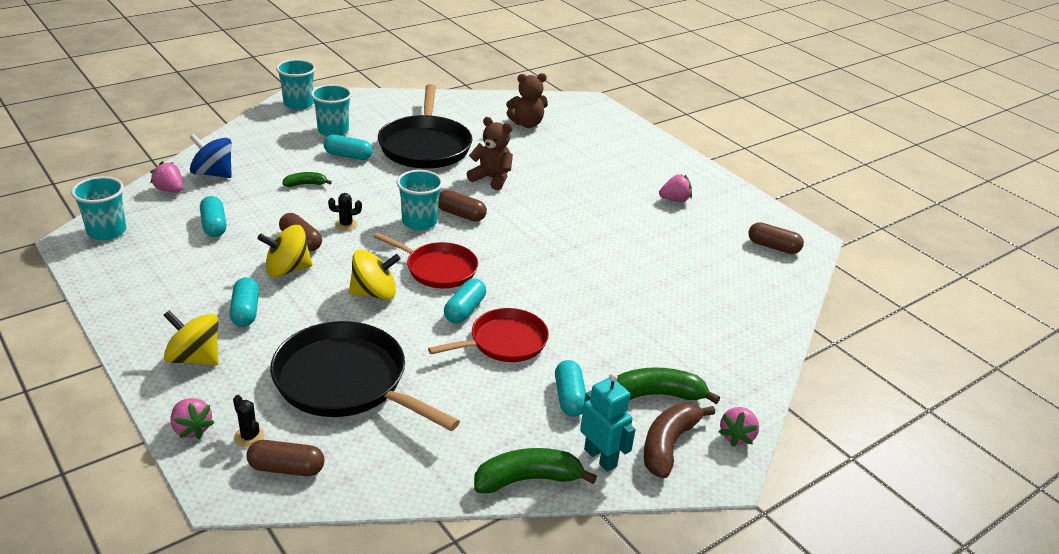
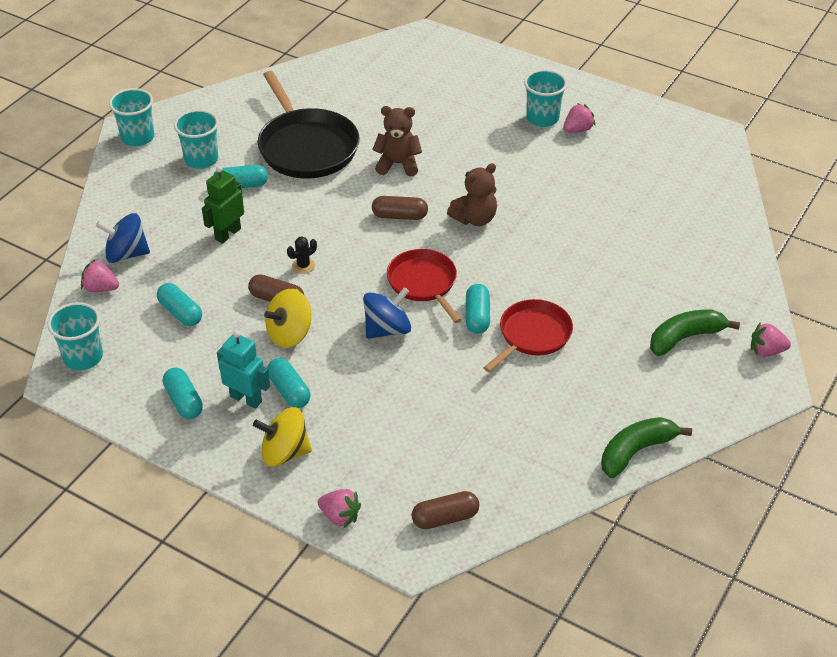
camera: 20 degrees left, 10 degrees up
black cactus [233,395,265,448] -> none
black pan [270,321,460,431] -> none
green banana [282,172,332,187] -> green robot [202,166,244,244]
yellow spinning top [349,249,401,300] -> blue spinning top [363,287,411,339]
red pan [374,233,478,289] -> red pan turned 120 degrees counterclockwise [387,249,462,323]
turquoise cup [397,170,443,230] -> turquoise cup moved to [524,70,567,127]
brown teddy bear [506,73,548,128] -> brown teddy bear moved to [447,163,497,226]
turquoise capsule [555,360,586,416] -> turquoise capsule moved to [163,368,203,419]
turquoise robot [580,373,635,472] -> turquoise robot moved to [217,331,270,409]
brown banana [644,403,715,478] -> none
pink strawberry [719,407,759,447] -> pink strawberry turned 90 degrees clockwise [751,322,791,357]
brown capsule [748,222,804,254] -> none

